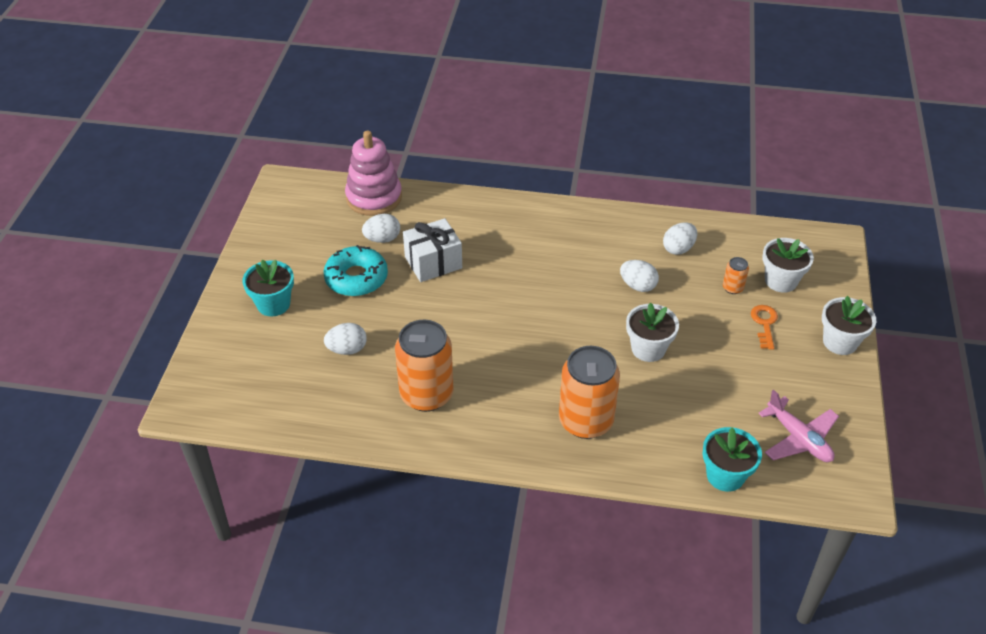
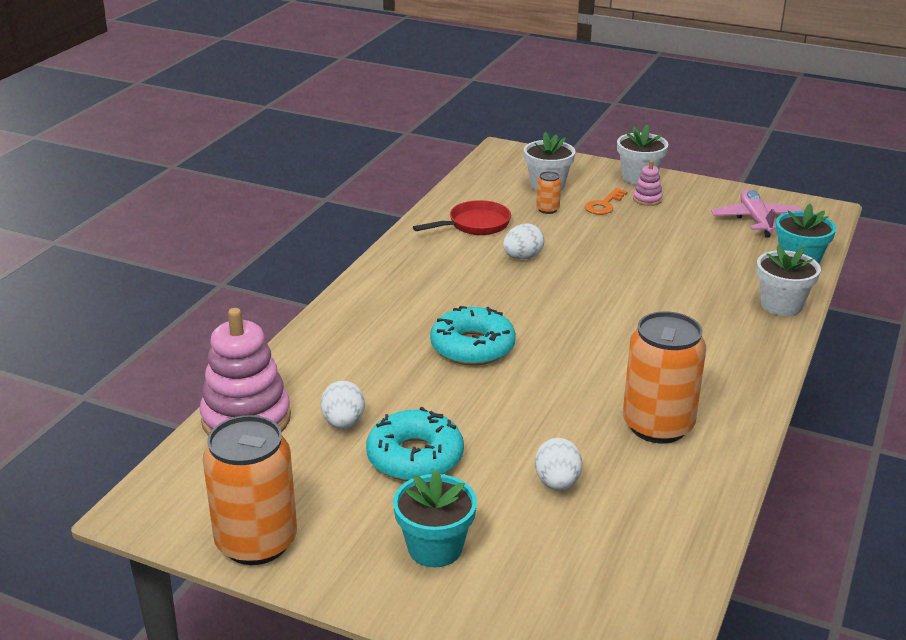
camera: 75 degrees left, 15 degrees down
white gift [403,218,462,282] -> none
orange can [559,346,620,439] -> orange can moved to [202,415,297,565]
white flower pot [626,302,679,362] -> white flower pot moved to [757,244,821,316]
white egg [663,223,697,255] -> red pan [413,200,511,235]
orange key [751,305,778,350] -> orange key turned 75 degrees counterclockwise [585,188,627,215]
pink plane [758,389,839,462] -> pink plane turned 75 degrees counterclockwise [711,189,802,238]
none -> turquoise donut [430,306,516,366]
none -> pink stacking toy [633,160,663,206]

